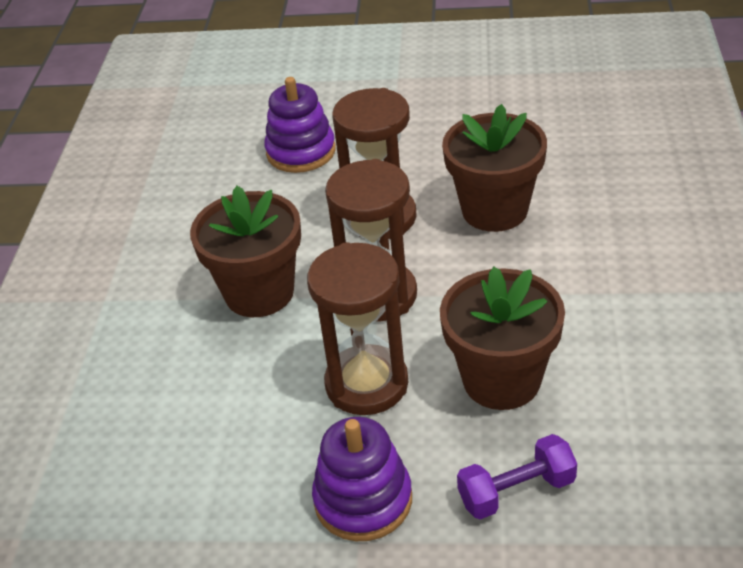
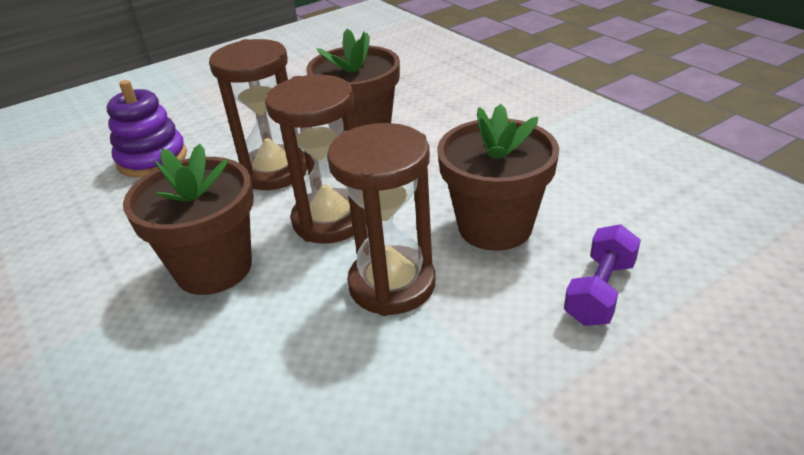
camera: 40 degrees left, 5 degrees down
purple stacking toy [312,417,412,541] -> none

